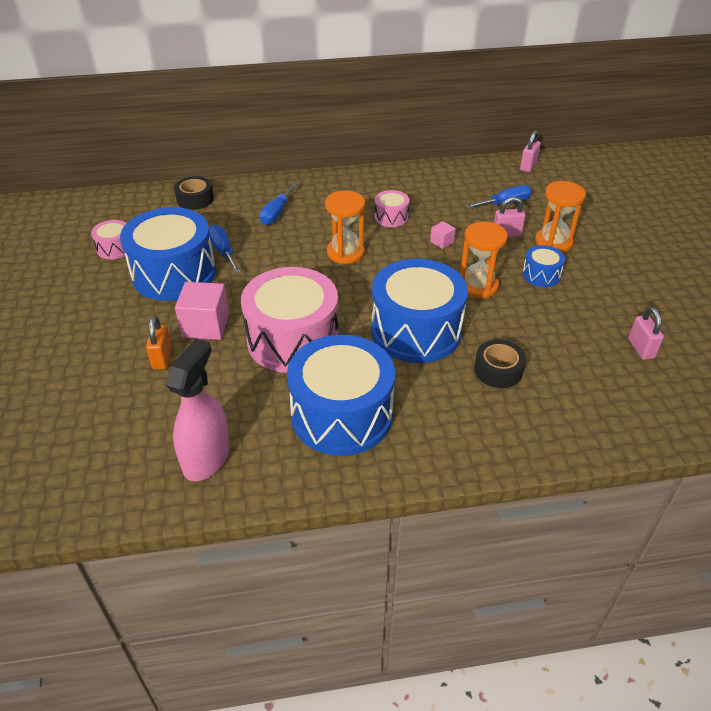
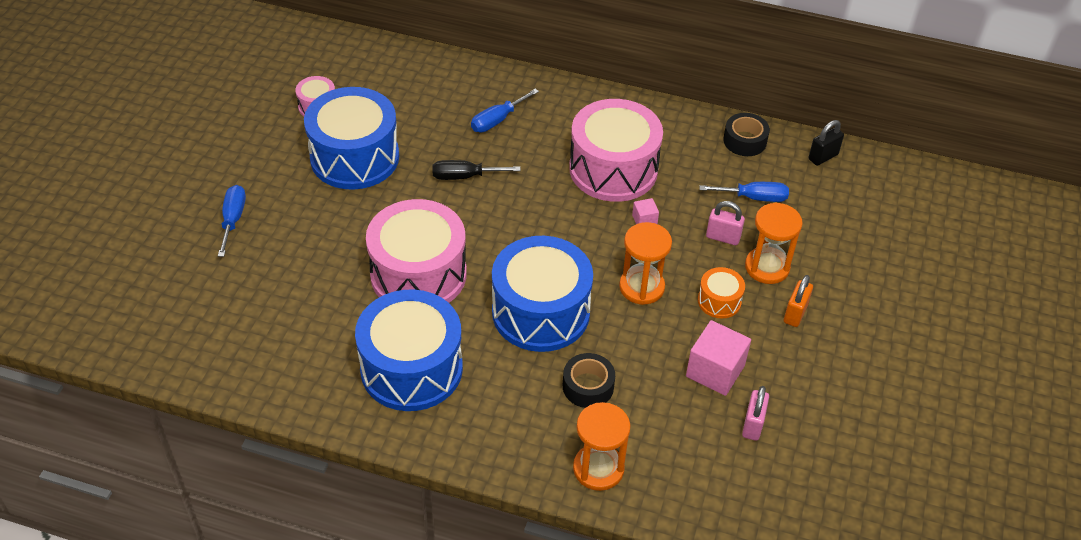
camera: 25 degrees right, 5 degrees up
orange padlock [146,316,172,369] -> orange padlock moved to [784,275,813,327]
pink spray bottle [166,339,230,481] -> none
black tape [174,176,214,210] -> black tape moved to [723,113,770,156]
pink cube [175,282,229,340] -> pink cube moved to [686,320,751,396]
blue screwdriver [209,225,241,273] -> blue screwdriver moved to [218,185,246,257]
orange hourglass [325,191,365,264] -> orange hourglass moved to [573,402,630,491]
pink drum [374,190,410,227] -> pink drum [569,99,663,202], size x2.22
pink padlock [520,130,541,172] -> black padlock [809,120,844,166]
blue drum [522,245,565,287] -> orange drum [698,267,745,318]
none -> black screwdriver [432,160,521,180]

